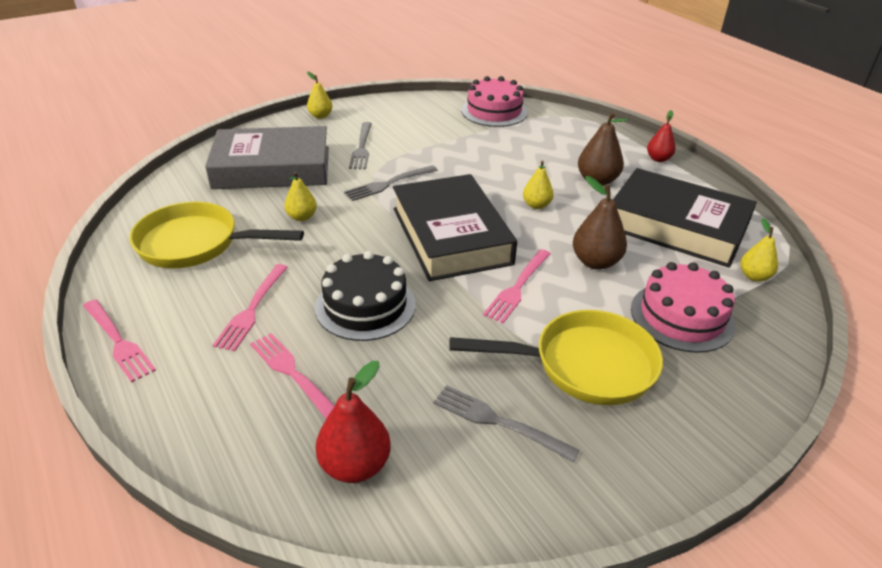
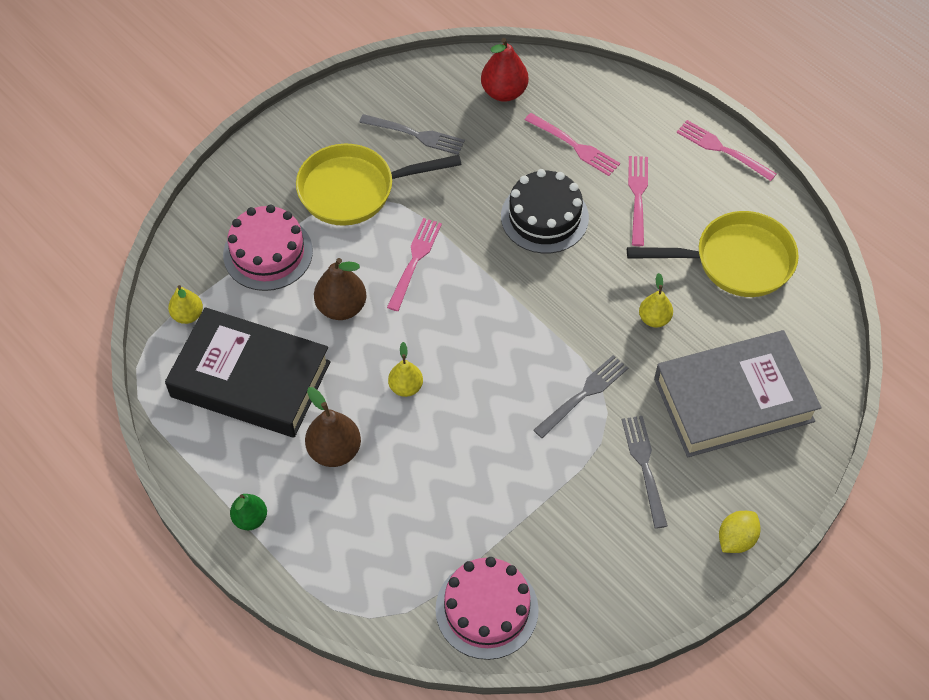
camera: 170 degrees right, 20 degrees up
yellow pear [307,72,332,119] -> yellow lemon [719,511,761,553]
black book [393,174,517,281] -> none
red pear [647,110,676,162] -> green pear [230,494,267,530]

